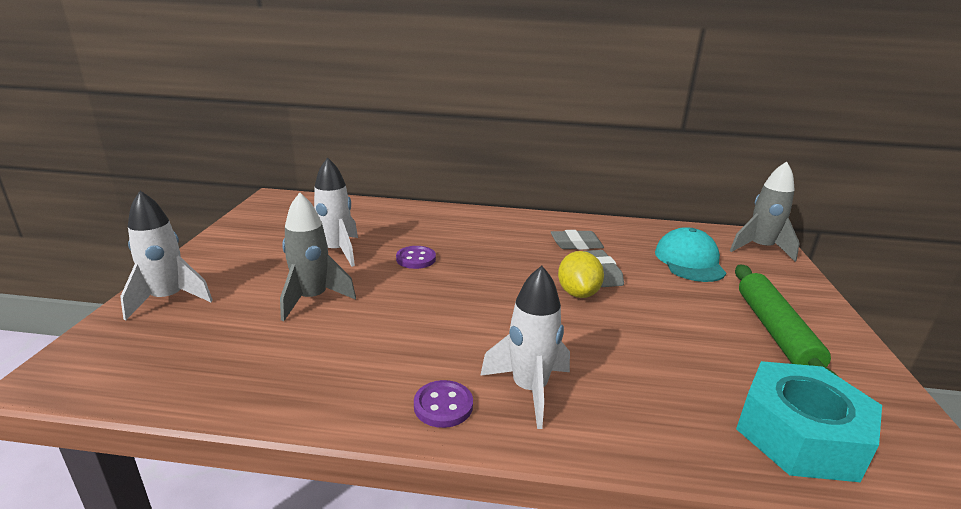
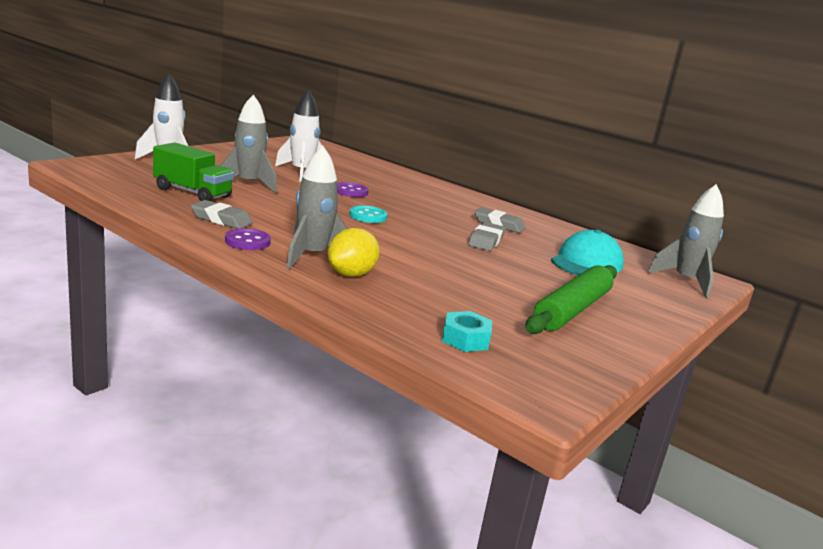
camera: 30 degrees right, 5 degrees down
white rocket [480,266,570,429] -> grey rocket [286,146,348,269]
yellow lemon [558,251,604,298] -> yellow lemon moved to [327,228,380,277]
turquoise nut [736,361,882,482] -> turquoise nut [442,311,492,352], size x0.48
none -> green truck [153,142,234,201]
none -> grey eraser [191,200,253,229]
none -> turquoise button [349,206,388,223]

